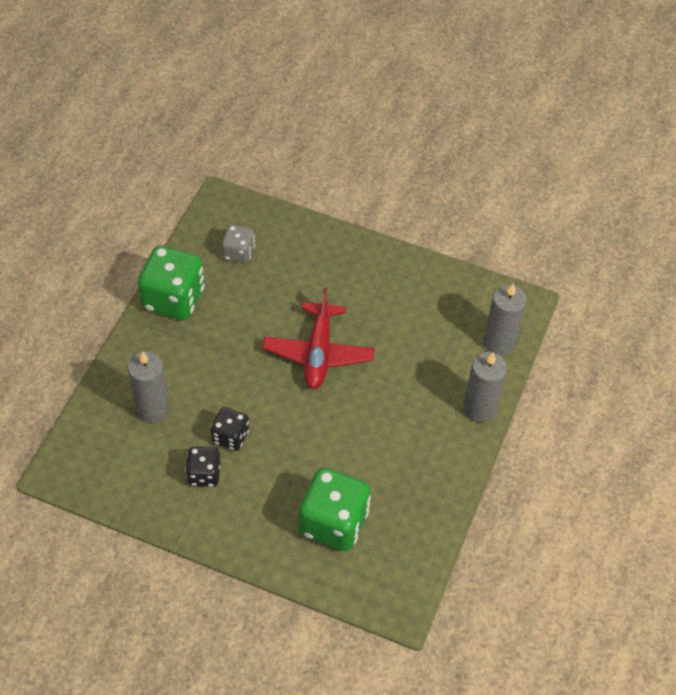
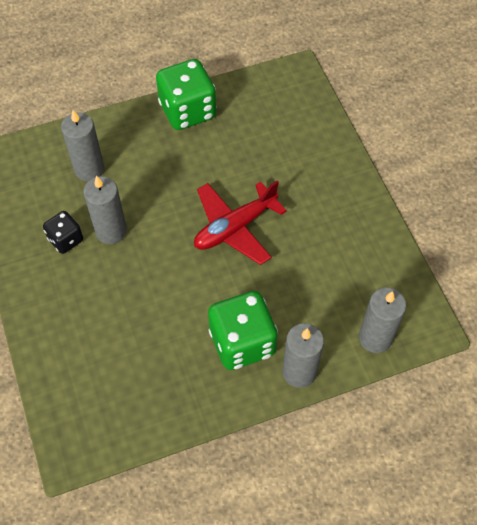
camera: 50 degrees right, 5 degrees up
black dice [211,407,249,451] -> grey candle [83,176,127,244]
grey dice [222,225,255,264] -> none
green dice [299,468,371,551] -> green dice moved to [208,291,278,370]

